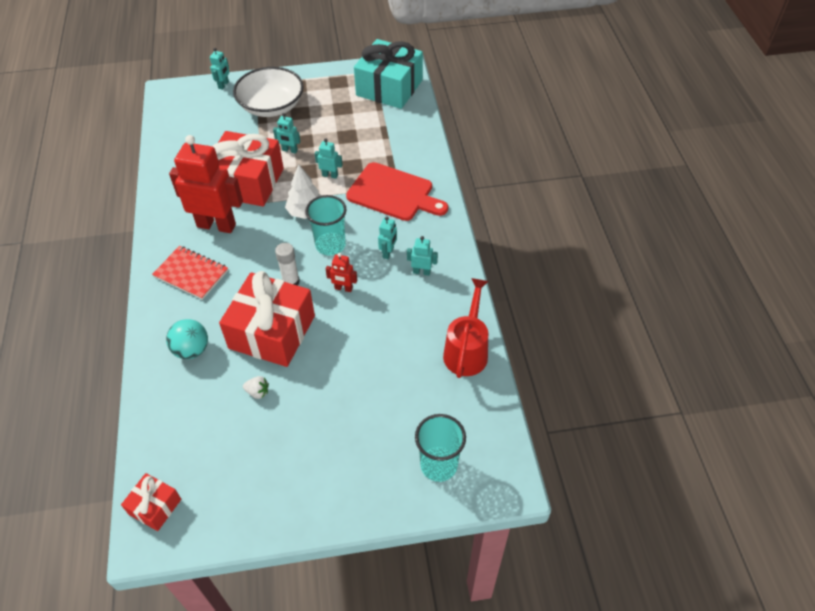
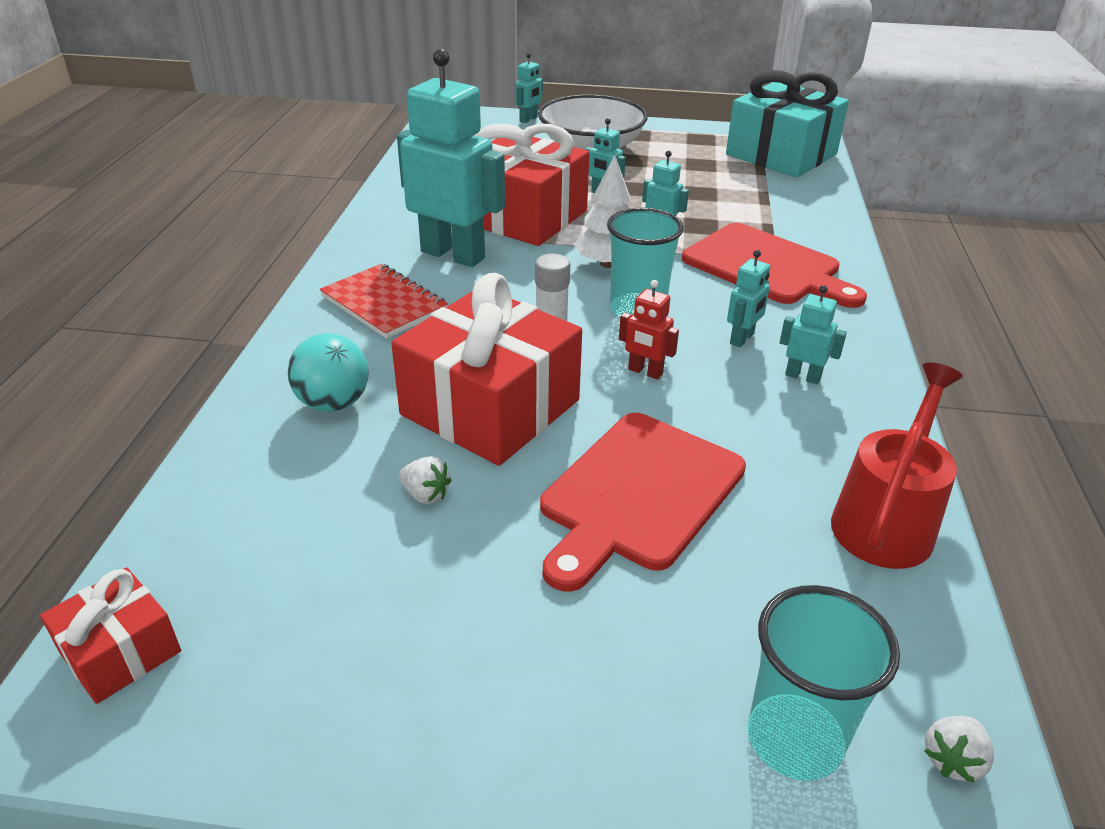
camera: 15 degrees right, 15 degrees down
red robot [169,135,243,233] -> turquoise robot [397,49,505,267]
none -> red cutting board [540,413,746,592]
none -> white strawberry [924,716,994,783]

